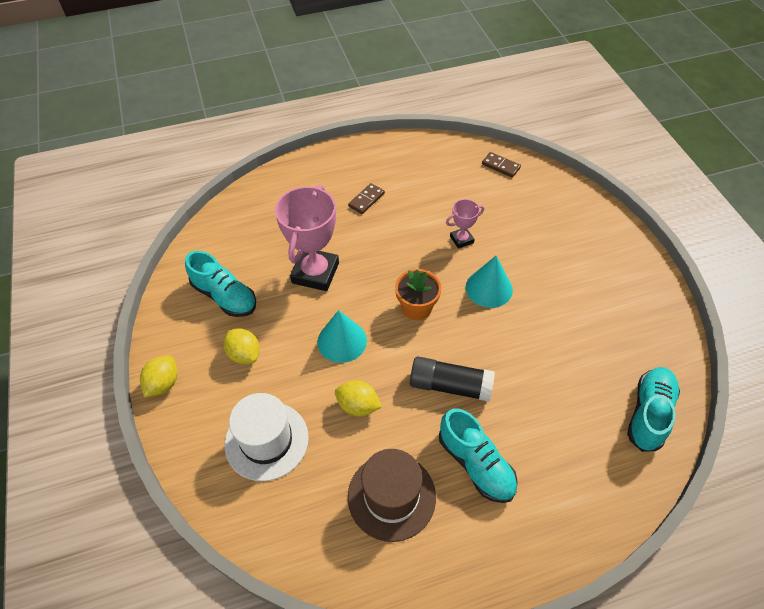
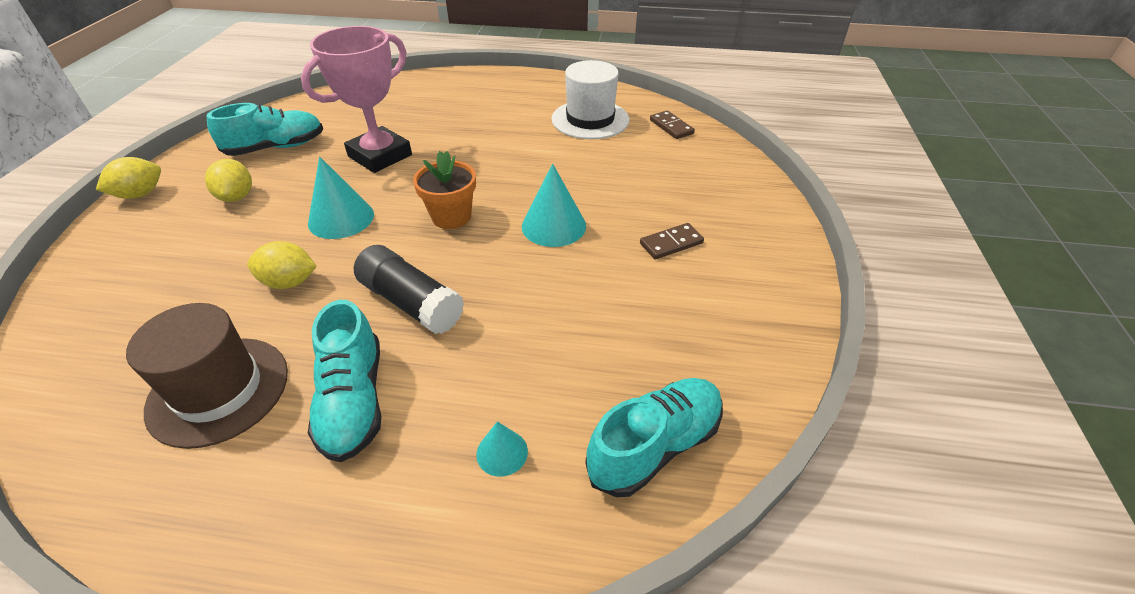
camera: 25 degrees right, 10 degrees down
turquoise shoe [185,251,256,317] -> turquoise shoe turned 90 degrees counterclockwise [207,103,323,156]
white hat [225,393,309,481] -> white hat moved to [551,60,629,139]
yellow lemon [335,381,382,416] -> yellow lemon turned 45 degrees counterclockwise [247,241,317,289]
brown domino [348,183,385,214] -> brown domino moved to [640,223,704,259]
pink trophy [446,199,484,249] -> none
none -> turquoise cone [476,421,528,477]

